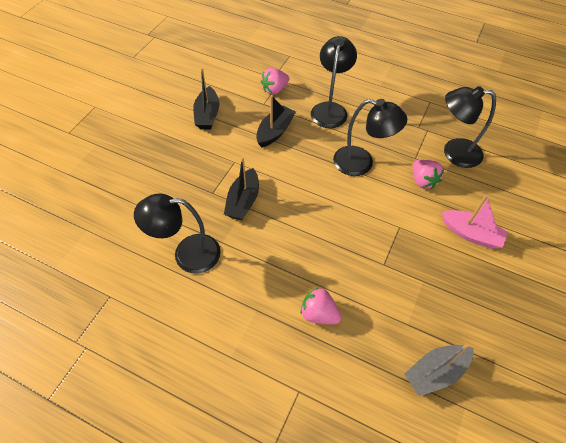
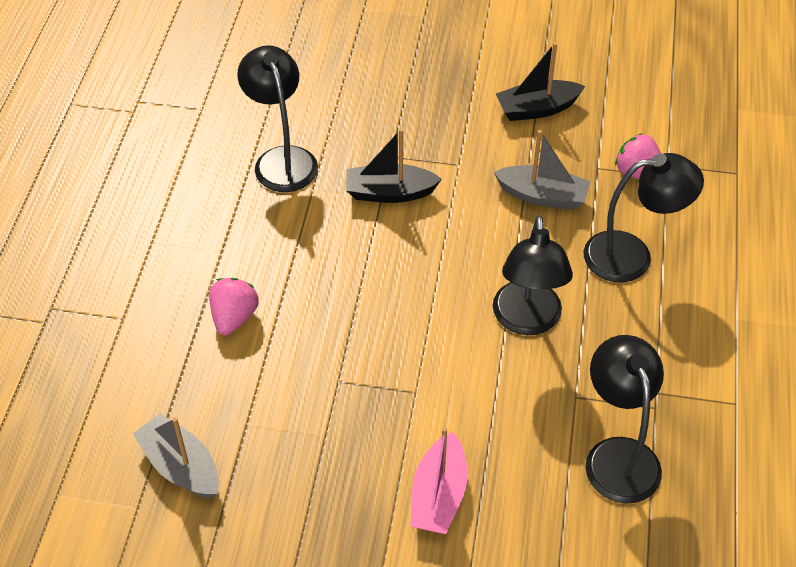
camera: 75 degrees right, 5 degrees down
black boat [256,95,296,148] -> grey boat [494,130,590,210]
pink strawberry [413,160,444,189] -> none

